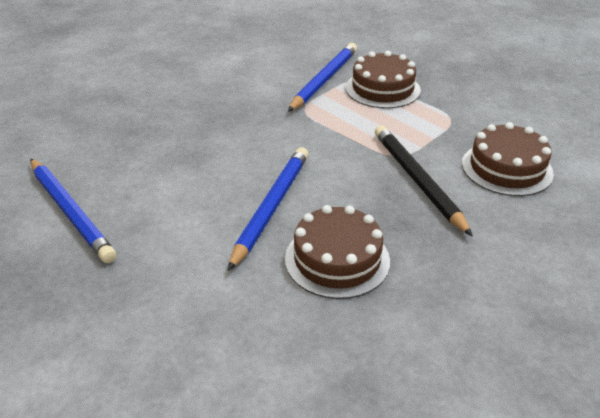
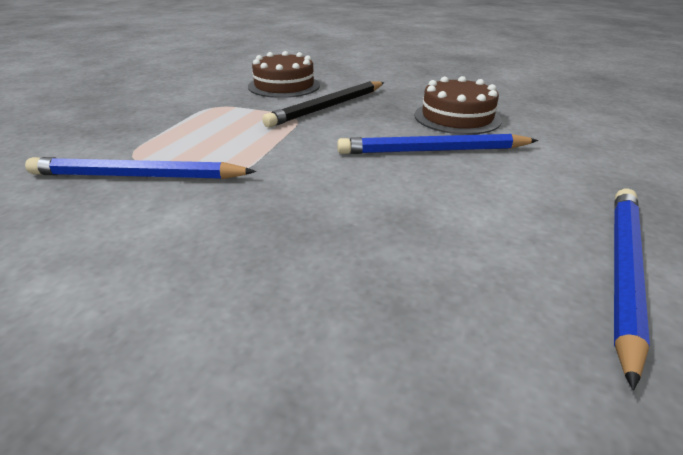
camera: 115 degrees left, 5 degrees down
brown cake [346,51,421,109] -> none

